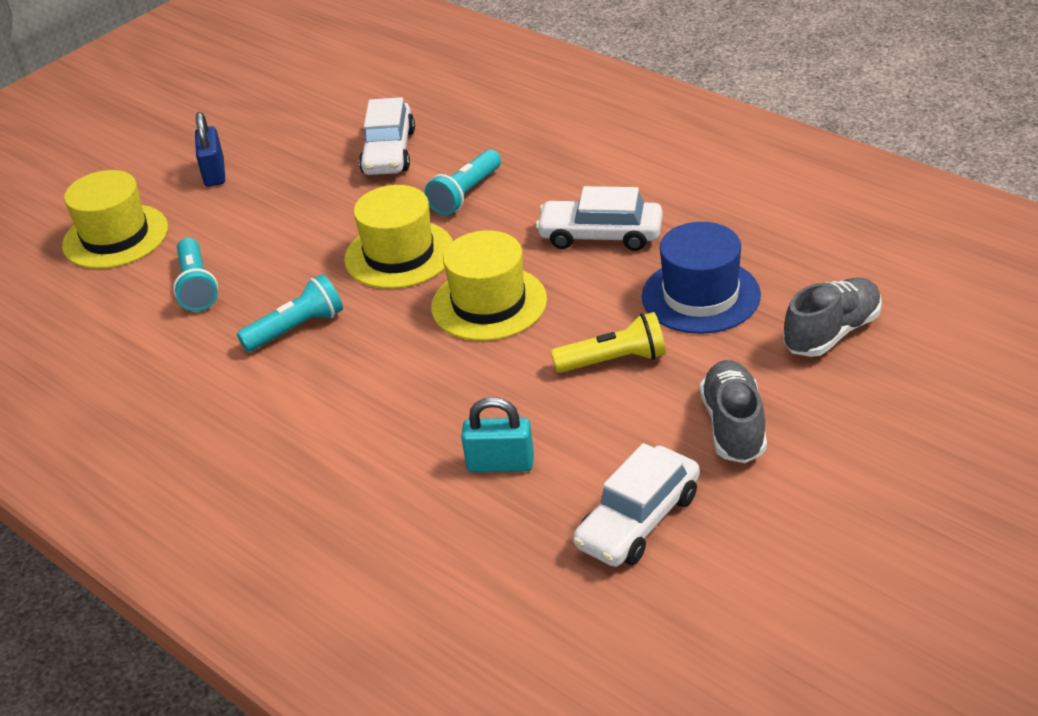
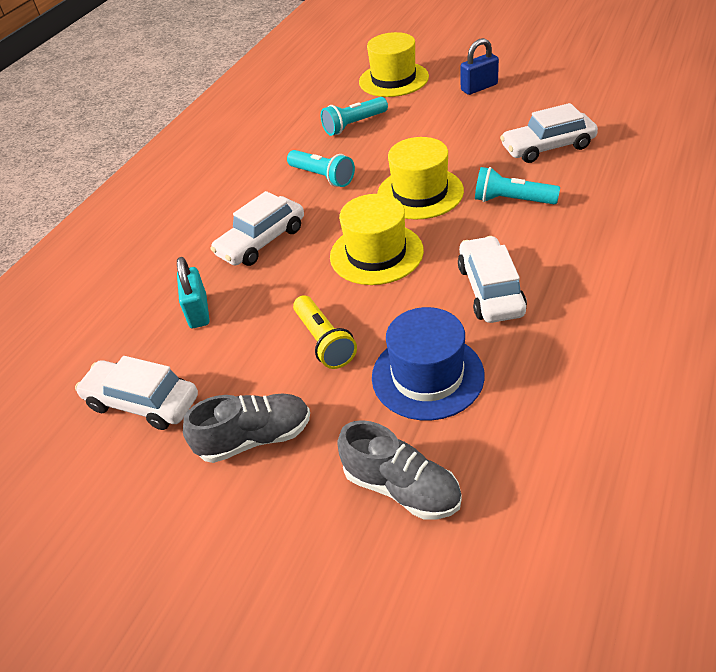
camera: 75 degrees right, 5 degrees up
none -> white car [210,191,304,266]

